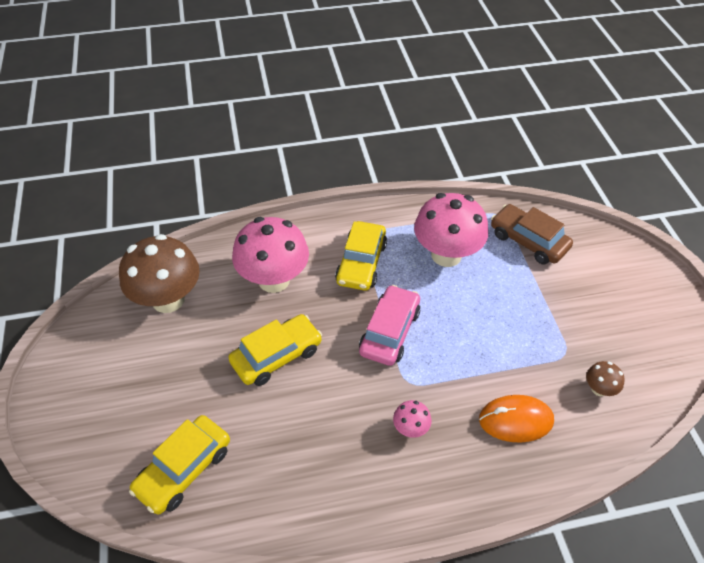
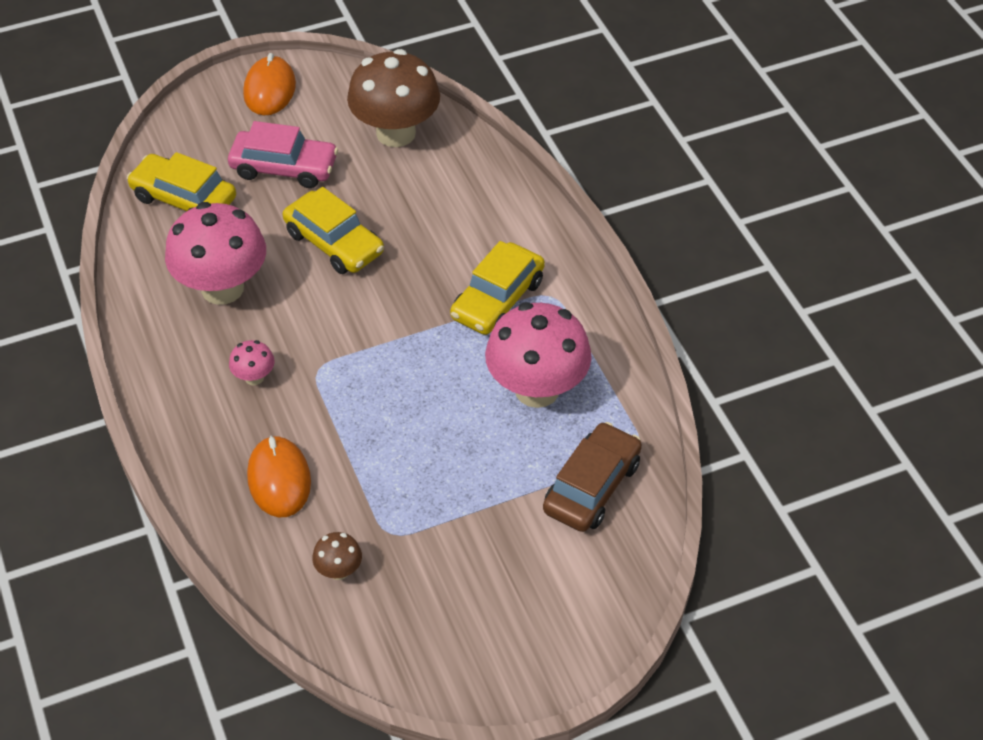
camera: 80 degrees right, 0 degrees up
pink mushroom [232,217,309,293] -> pink mushroom moved to [165,202,266,305]
yellow car [335,221,387,291] -> yellow car turned 60 degrees counterclockwise [450,241,545,335]
pink car [359,285,420,366] -> pink car moved to [228,121,338,188]
none -> orange mouse [243,53,296,115]

